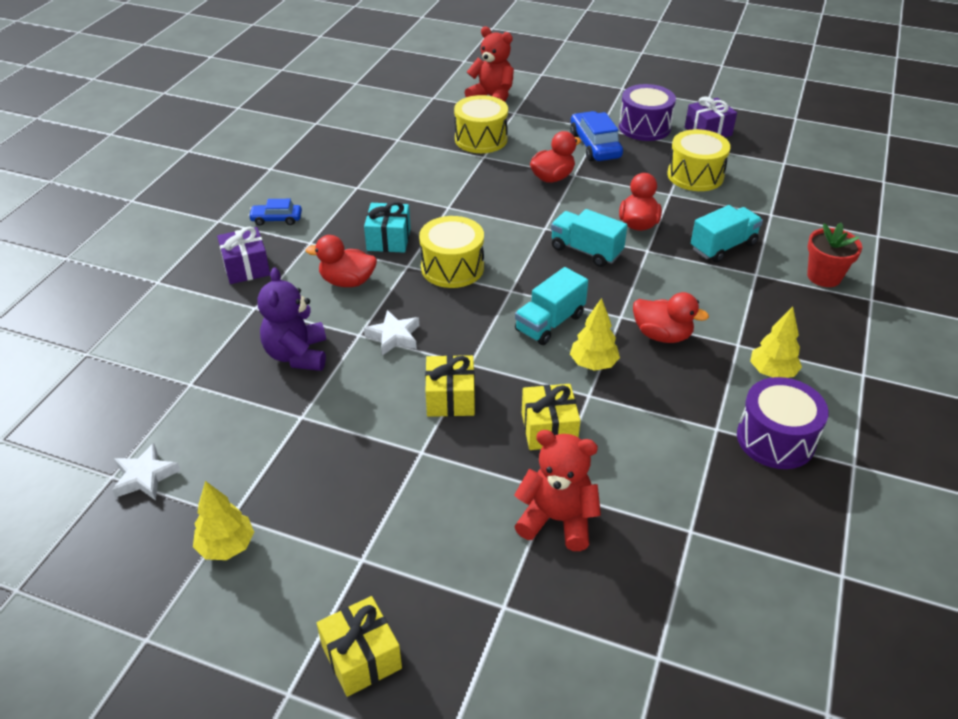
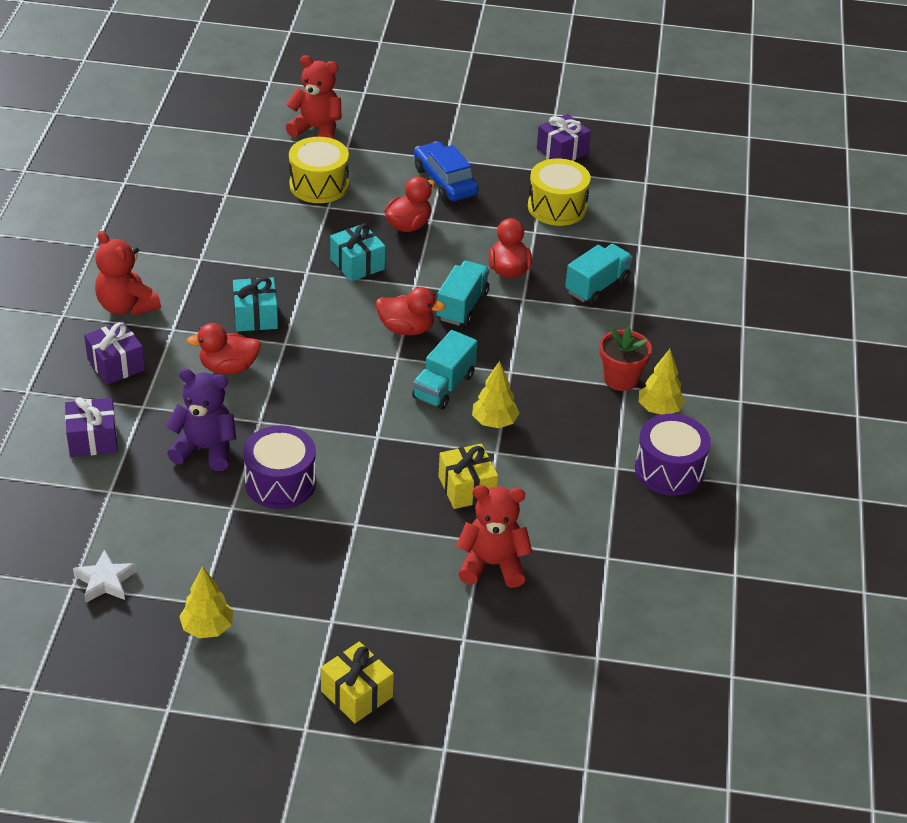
camera: 15 degrees left, 0 degrees up
blue car [248,199,302,226] -> red teddy bear [95,231,161,316]
purple teddy bear [257,267,326,371] -> purple teddy bear turned 120 degrees clockwise [165,369,236,471]
white star [364,310,419,356] -> none
yellow drum [419,216,484,288] -> none
yellow gift [425,355,475,417] -> none
turquoise truck [551,209,627,267] -> turquoise truck turned 90 degrees clockwise [437,261,489,326]
purple drum [619,84,676,141] -> purple drum moved to [243,425,316,509]
red duck [633,292,709,343] -> red duck moved to [376,287,445,335]
red flower pot [807,223,862,287] -> red flower pot moved to [599,327,652,391]
none -> purple gift [65,397,118,457]
none -> turquoise gift [330,224,385,282]

